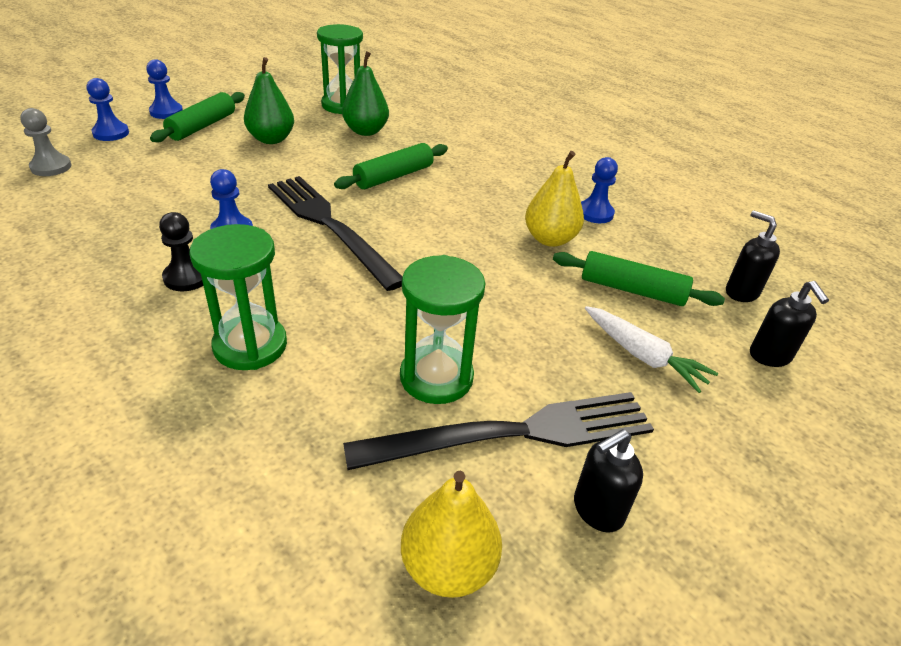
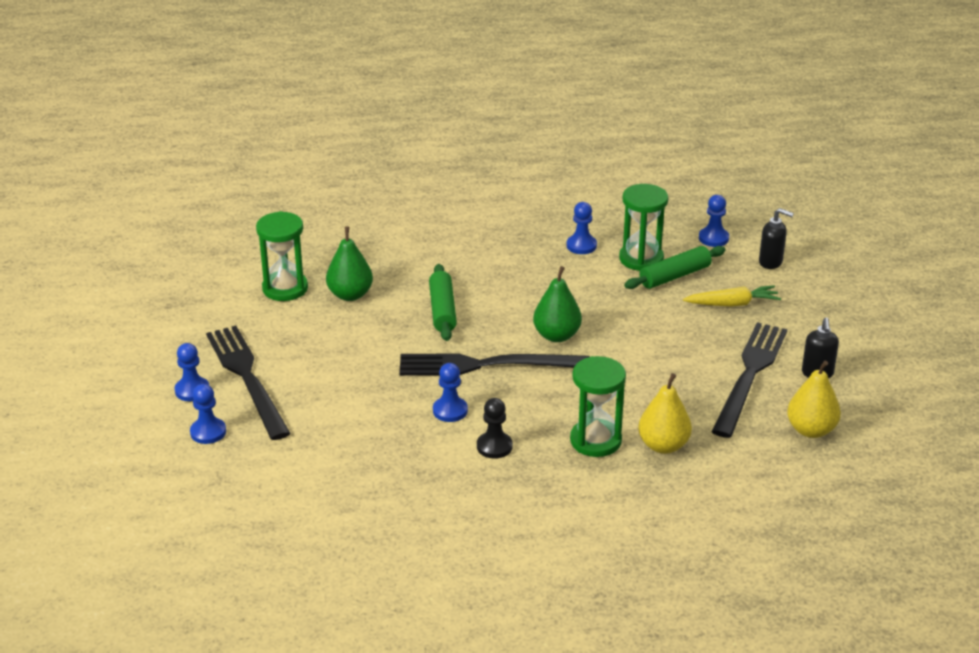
camera: 50 degrees left, 5 degrees down
grey pawn [20,108,72,176] -> none
green rolling pin [150,92,245,142] -> black fork [206,326,291,440]
green pear [244,57,294,144] -> green pear moved to [533,266,582,342]
green hourglass [400,255,485,404] -> green hourglass moved to [619,184,668,271]
yellow pear [525,151,584,247] -> yellow pear moved to [638,373,692,454]
white carrot [585,306,718,393] -> yellow carrot [683,285,781,307]
black soap dispenser [726,210,780,302] -> blue pawn [699,195,729,247]

